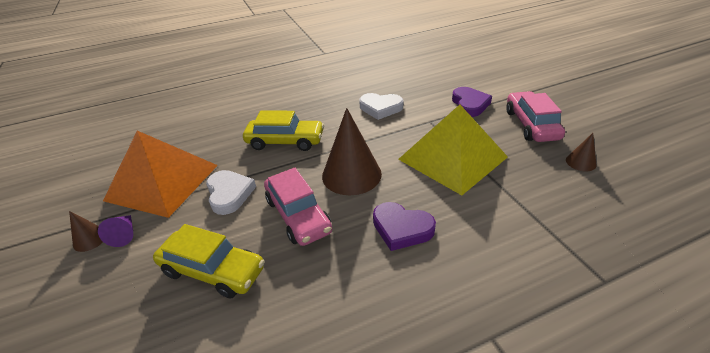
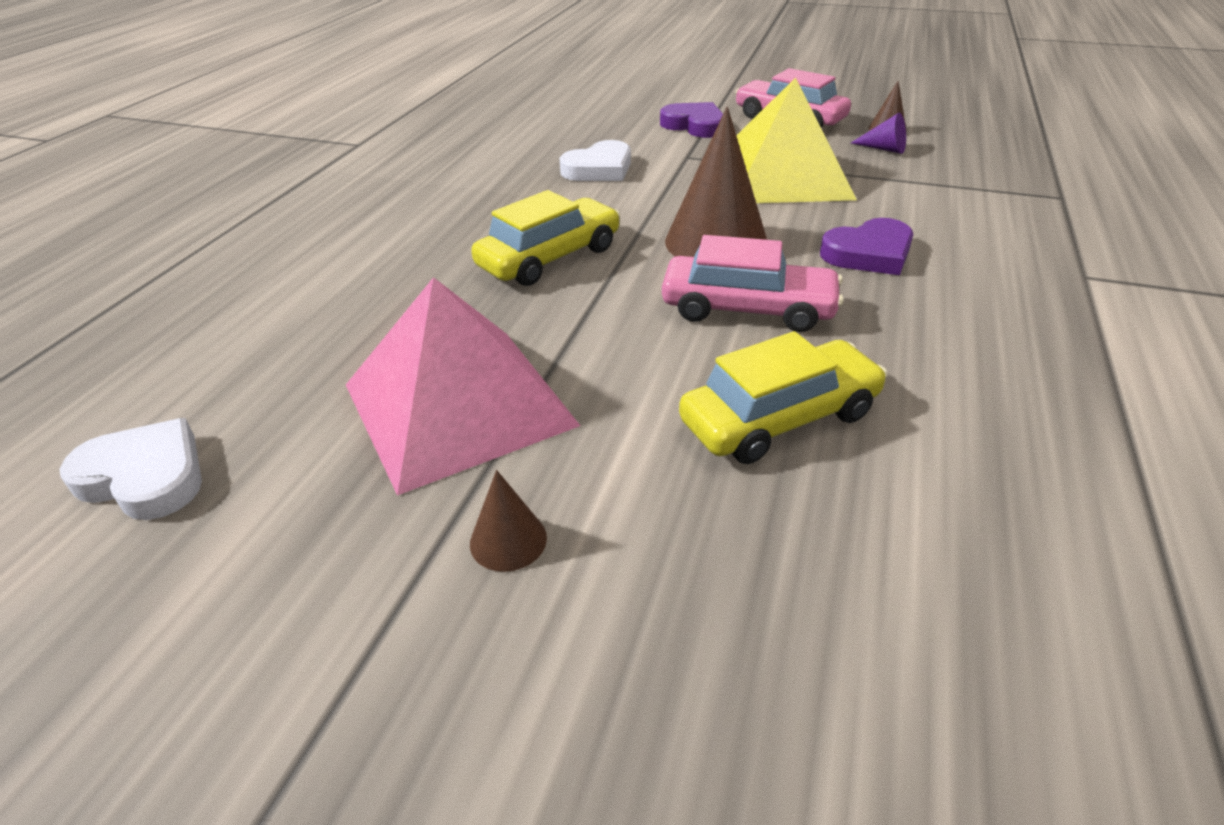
camera: 50 degrees left, 0 degrees up
purple cone [98,215,133,247] -> purple cone moved to [851,113,906,154]
orange pyramid [103,131,218,218] -> pink pyramid [346,277,581,496]
white heart [206,170,256,215] -> white heart moved to [59,418,202,520]

